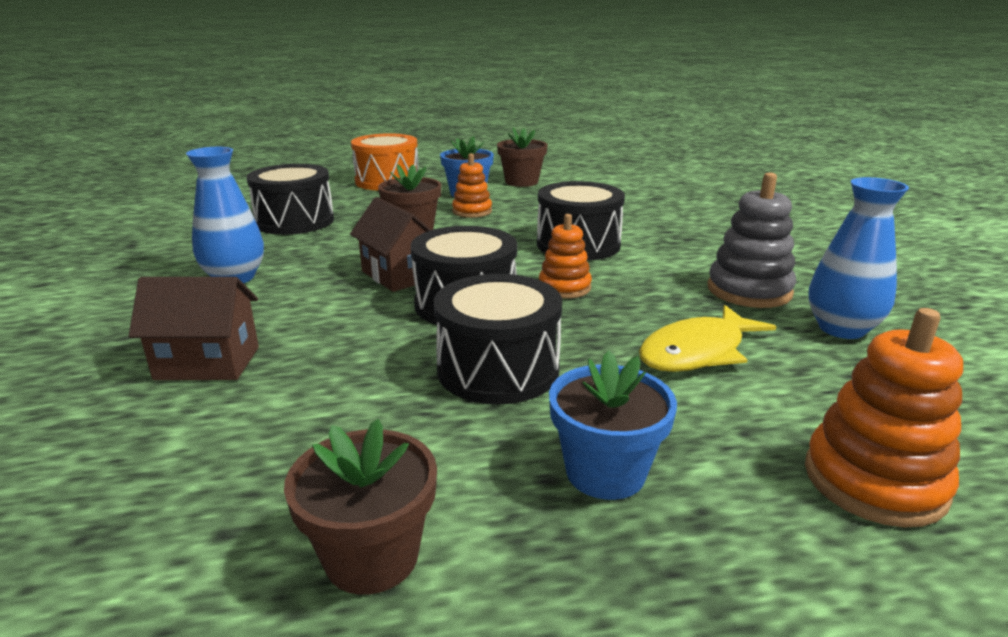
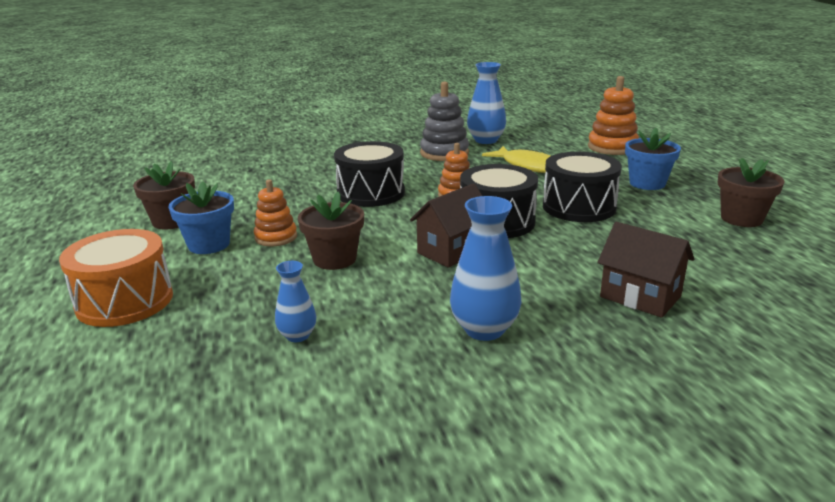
camera: 95 degrees left, 0 degrees up
brown house [129,277,259,380] -> brown house turned 45 degrees counterclockwise [597,222,694,318]
black drum [247,164,334,235] -> blue vase [275,261,316,342]

